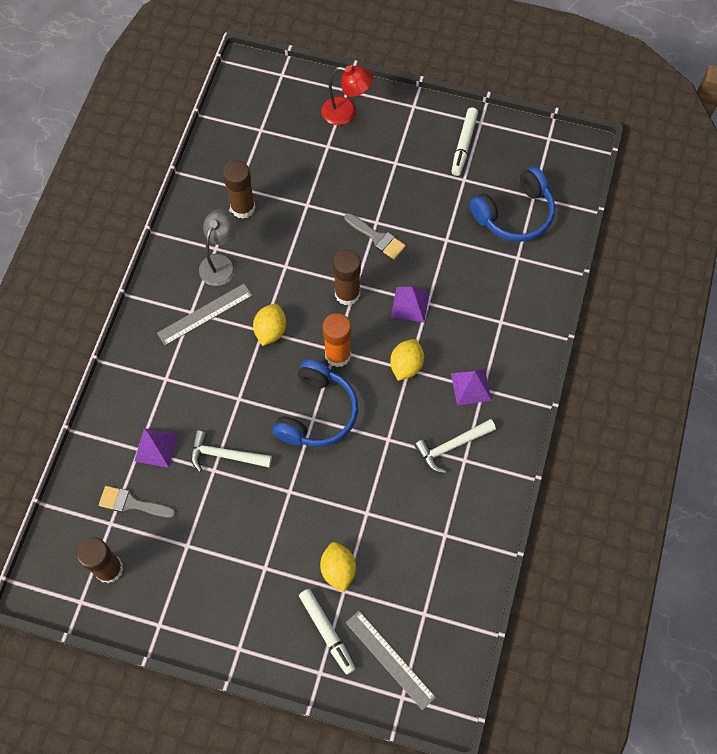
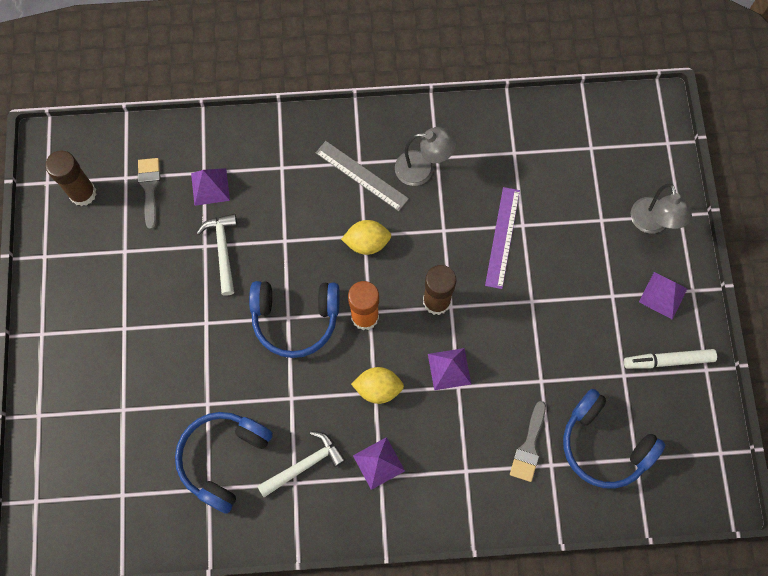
camera: 70 degrees right, 5 degrees up
brown glue stick [223,160,256,219] -> none
white marker [299,589,355,675] -> none
yellow lemon [320,542,356,593] -> none
red lamp [321,65,373,125] -> grey lamp [631,183,692,234]
grey brush [344,213,406,259] -> grey brush moved to [510,401,546,482]
grey ruler [346,611,436,710] -> none
white hammer [414,419,496,473] -> white hammer turned 105 degrees clockwise [257,431,346,497]
none -> blue headphones [175,412,273,514]
none -> purple ruler [485,187,520,289]
none -> purple pyramid [639,272,687,319]

